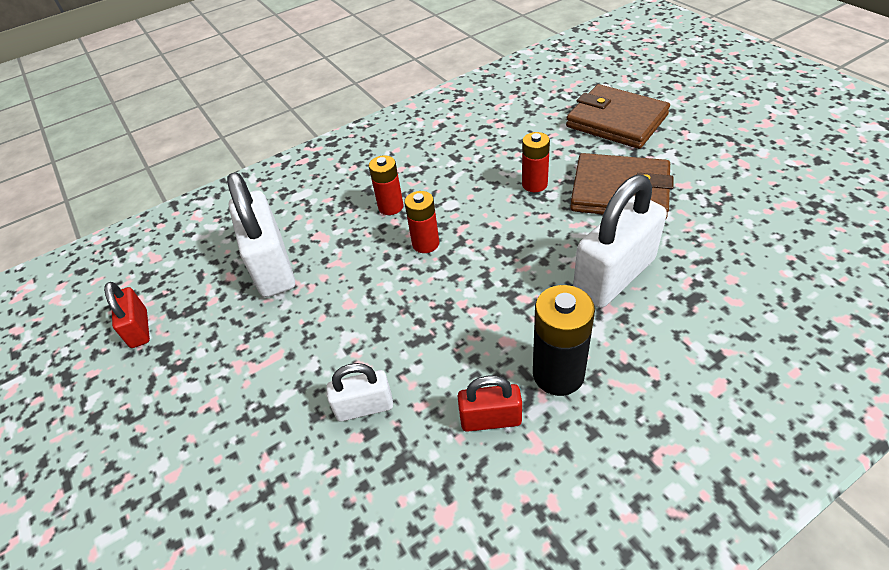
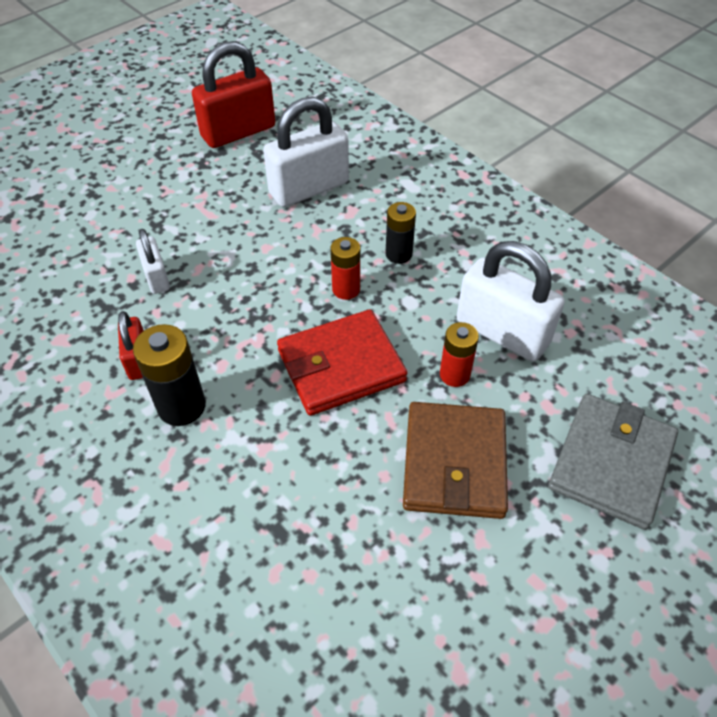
camera: 75 degrees right, 5 degrees up
red padlock [104,282,150,348] -> red padlock [192,41,275,148], size x1.87
red battery [369,155,404,215] -> black battery [386,202,416,264]
brown wallet [566,84,670,149] -> grey wallet [548,394,678,530]
white padlock [573,175,667,308] -> white padlock moved to [457,241,565,362]
none -> red wallet [277,309,407,416]

